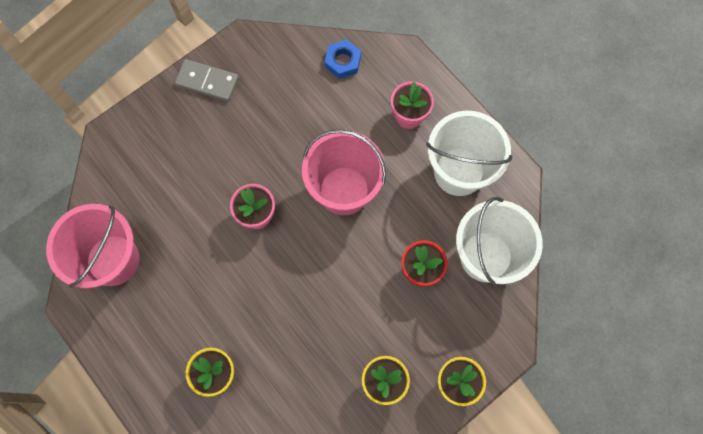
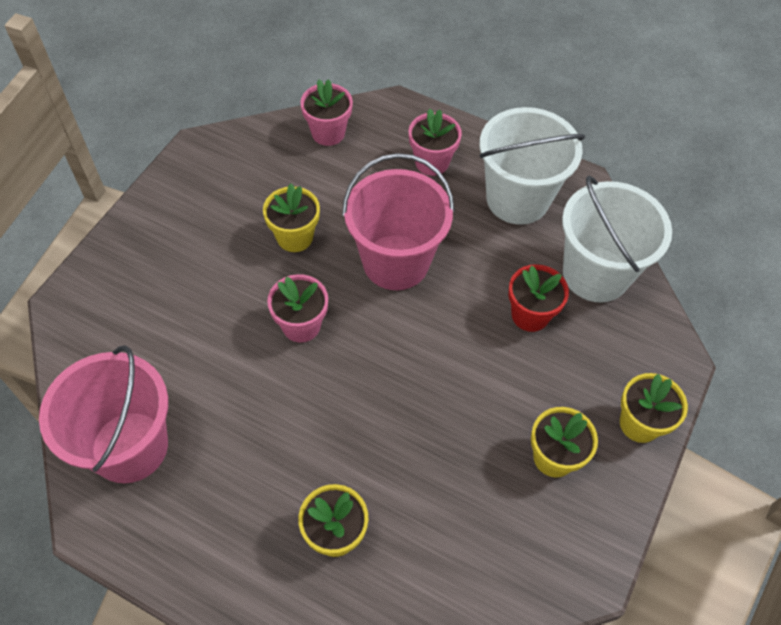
camera: 25 degrees left, 15 degrees down
grey domino [175,59,239,101] -> none
blue nut [325,40,361,79] -> pink flower pot [300,79,353,146]
none -> yellow flower pot [263,183,320,252]

